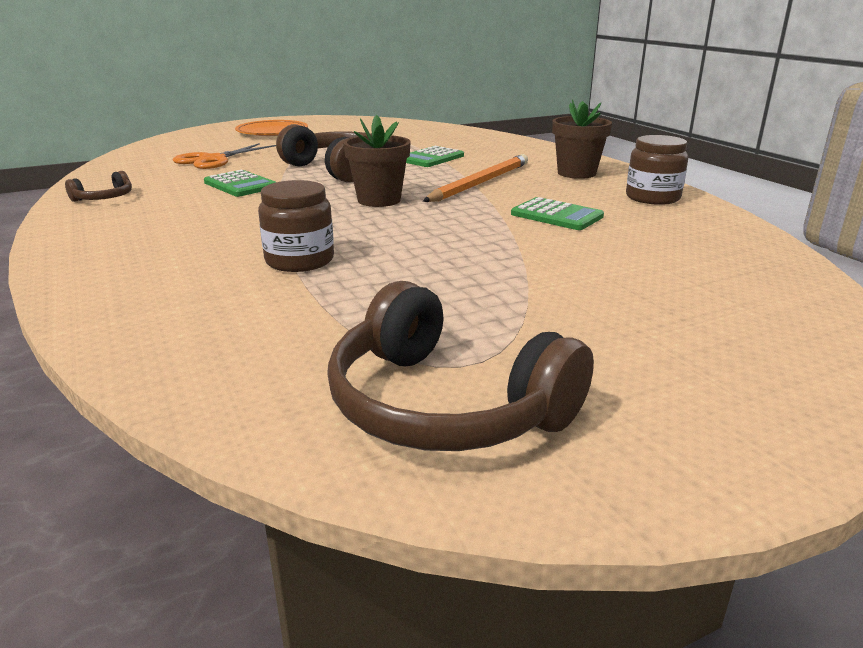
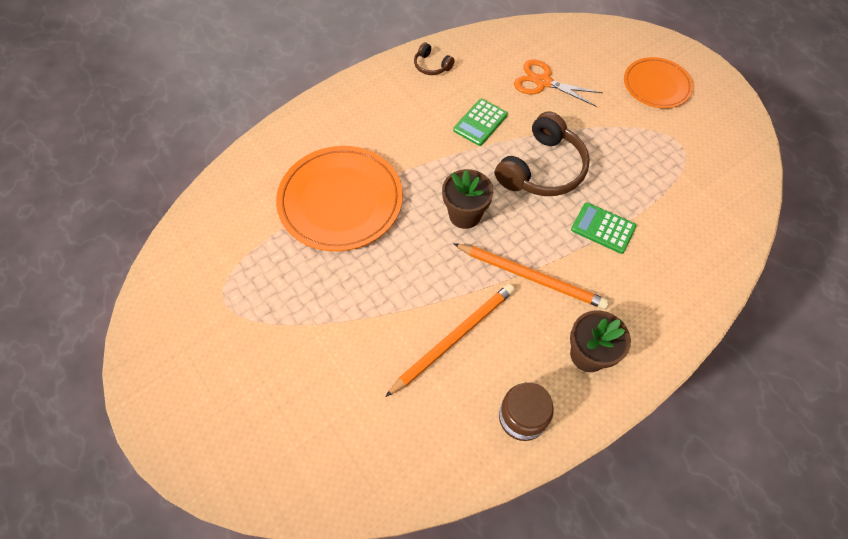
camera: 80 degrees right, 35 degrees up
brown jar [258,180,334,272] -> orange plate [276,146,403,252]
brown headphones [327,281,594,451] -> none
green calculator [511,197,604,230] -> orange pencil [385,284,515,397]

